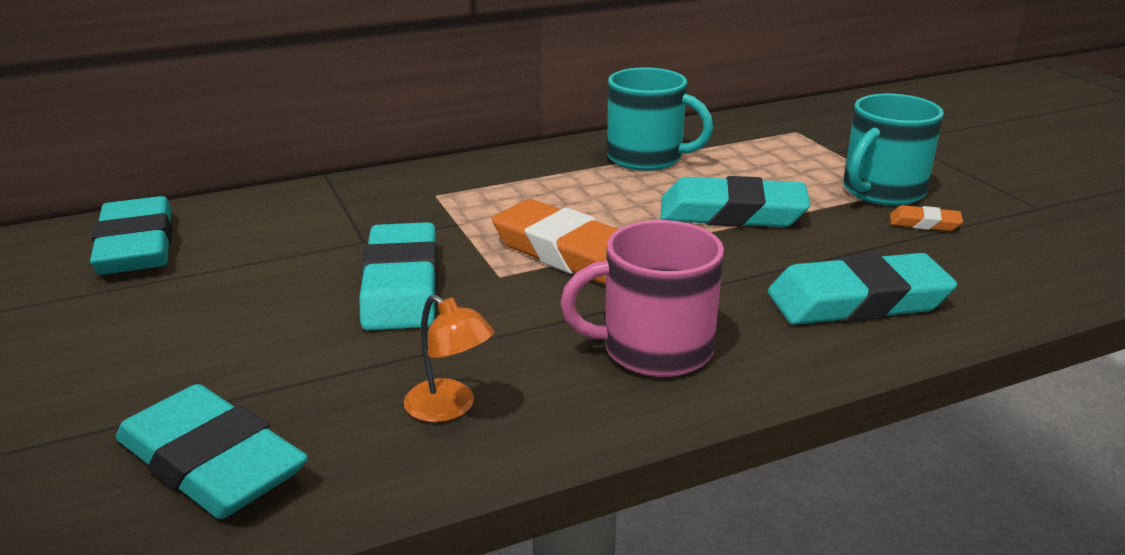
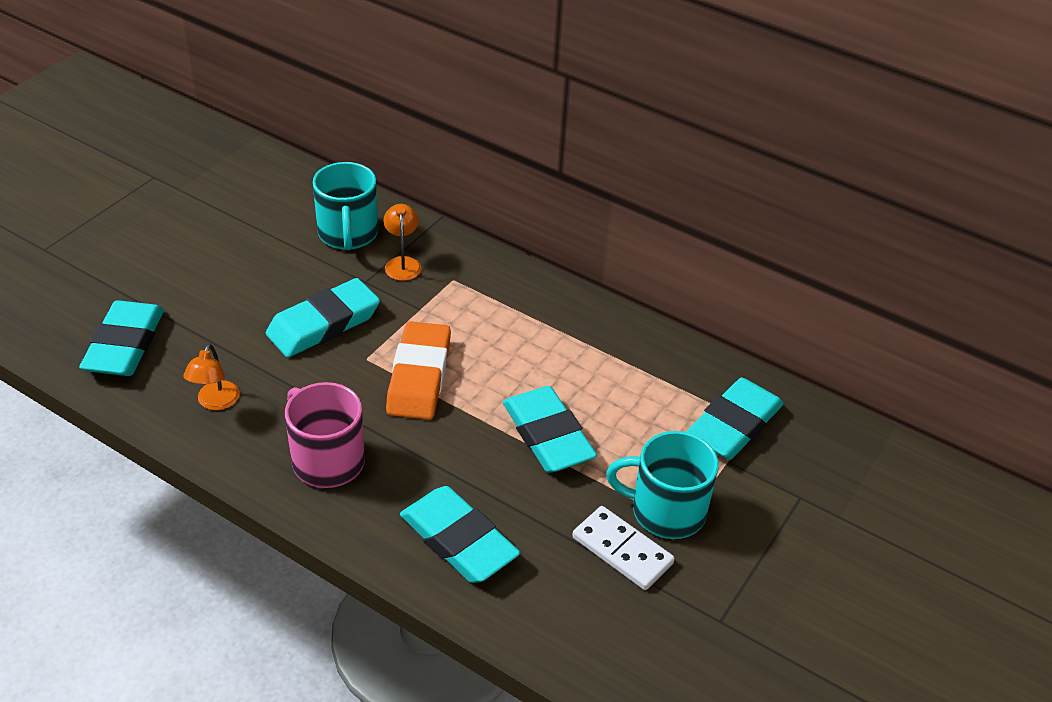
camera: 55 degrees right, 15 degrees up
turquoise eraser [90,196,172,275] -> turquoise eraser moved to [686,377,784,460]
turquoise mug [607,67,713,171] -> turquoise mug moved to [313,162,378,250]
orange eraser [890,205,963,231] -> white domino [572,506,675,590]
none -> orange lamp [384,204,422,281]

